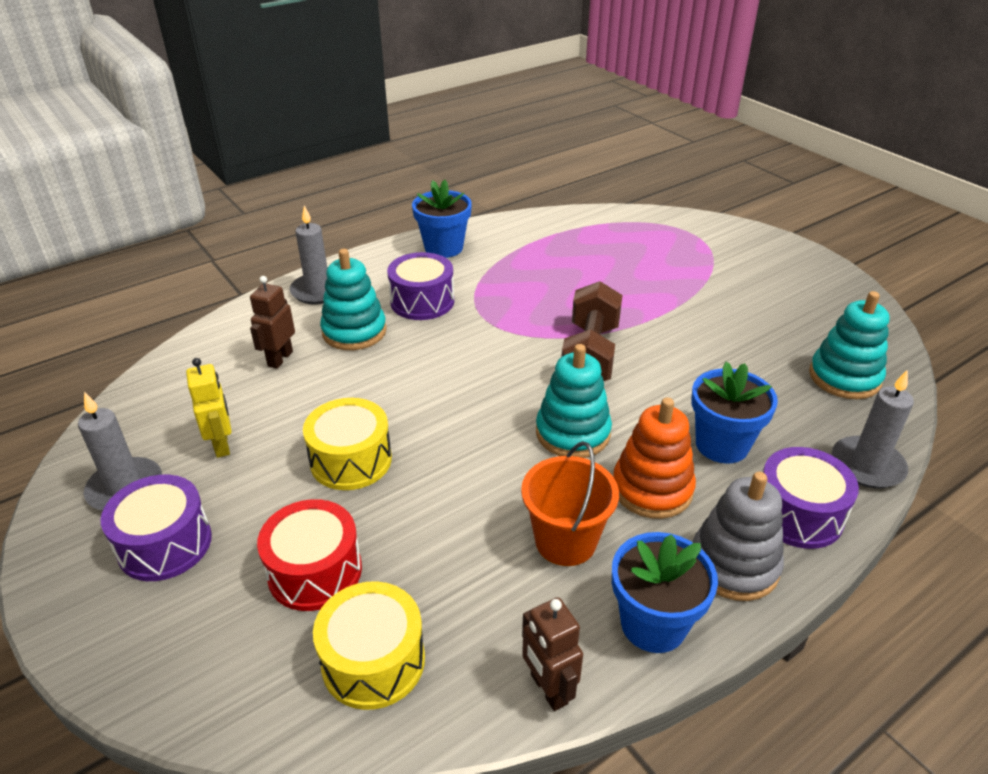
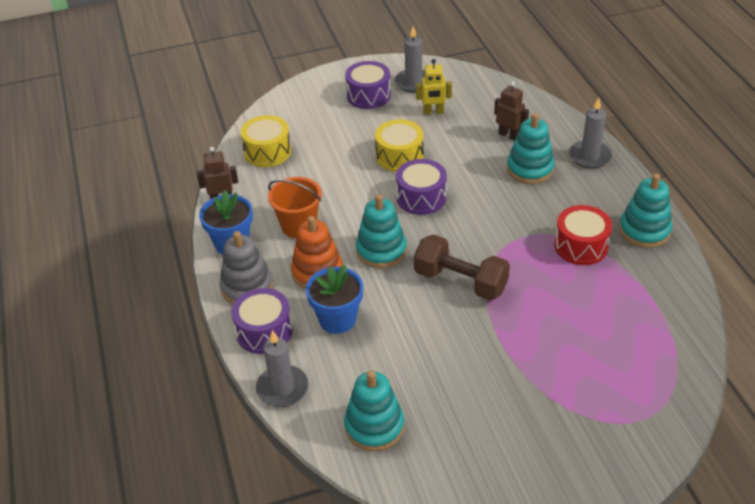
camera: 110 degrees right, 5 degrees up
red drum [257,499,362,611] -> red drum moved to [555,205,612,265]
purple drum [387,252,454,320] -> purple drum moved to [396,159,447,215]
blue flower pot [412,180,472,258] -> turquoise stacking toy [619,174,672,248]

